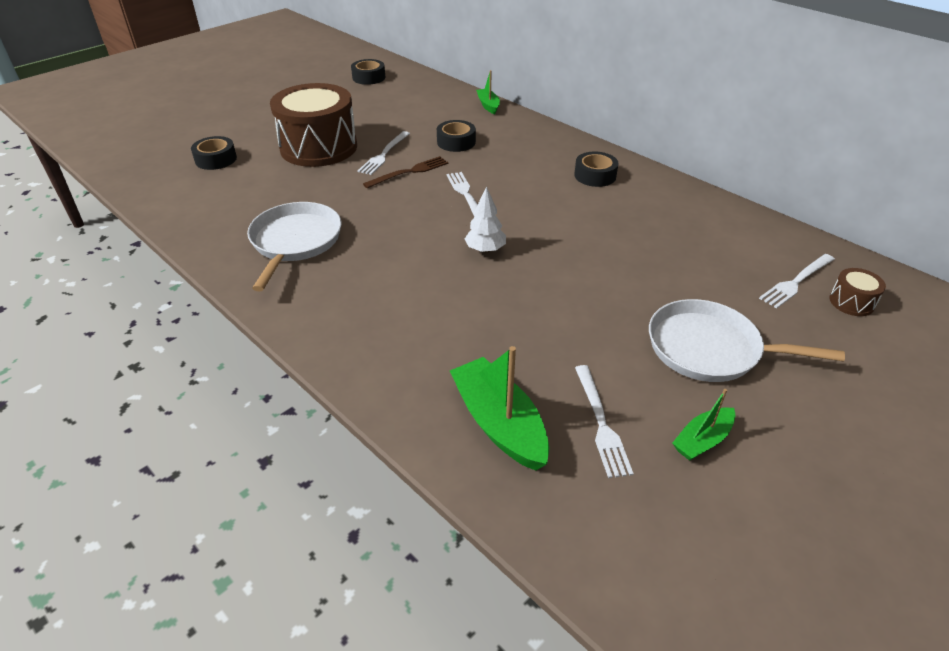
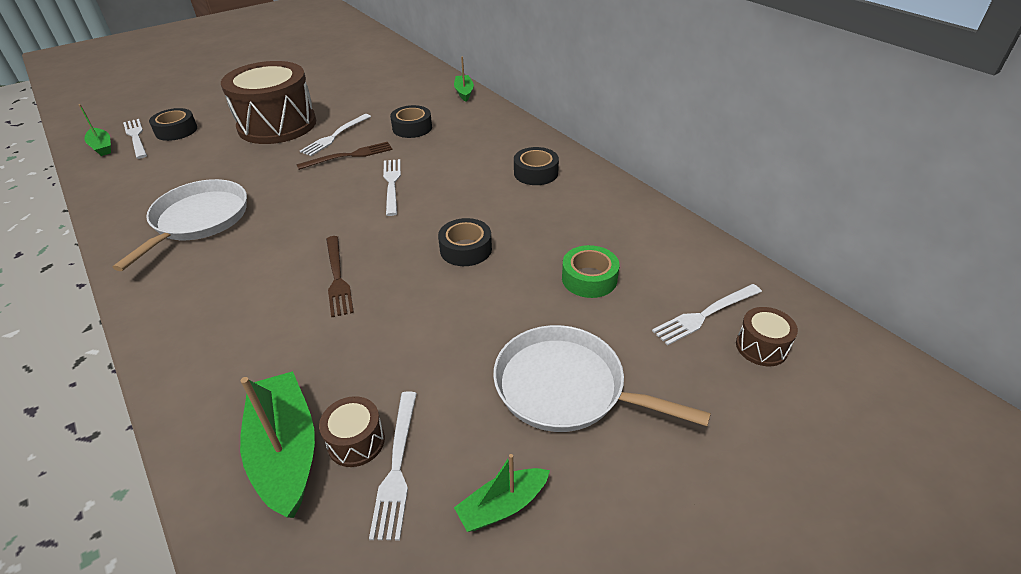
camera: 10 degrees right, 0 degrees up
black tape [351,59,385,85] -> black tape moved to [438,218,492,266]
white tree [465,186,506,253] -> none
none -> green boat [79,104,111,156]
none -> white fork [123,119,147,159]
none -> brown drum [319,396,385,467]
none -> brown fork [326,236,354,317]
none -> green tape [562,245,619,298]

